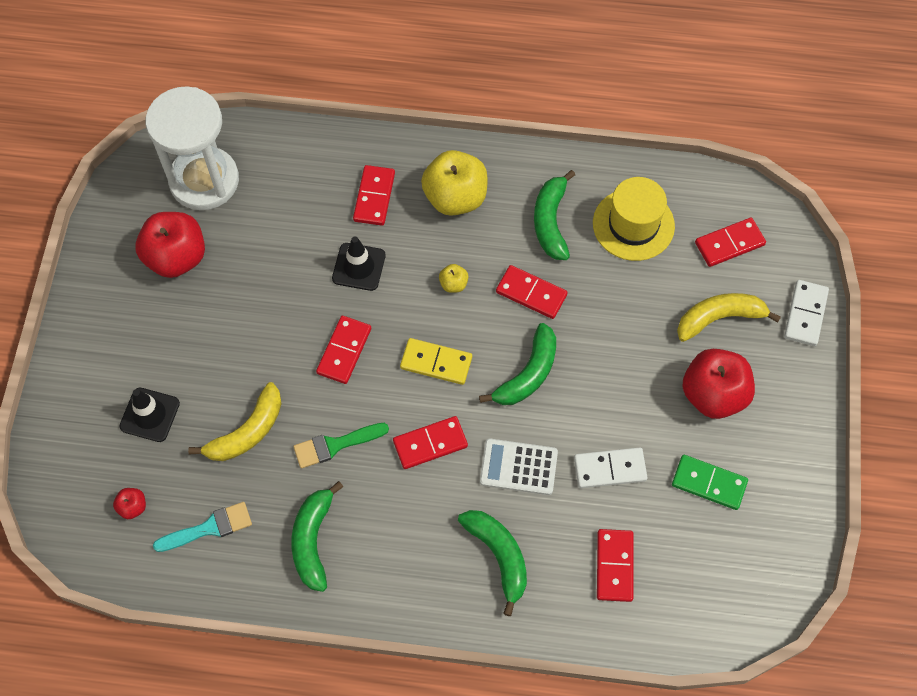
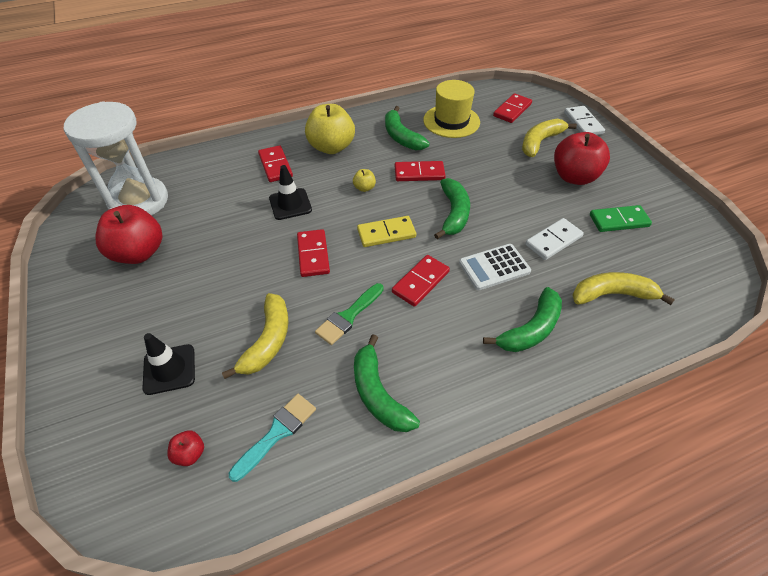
camera: 30 degrees left, 15 degrees down
green banana [458,510,527,616] -> green banana turned 105 degrees clockwise [483,287,562,352]
red domino [597,529,634,602] -> yellow banana [572,272,675,305]

